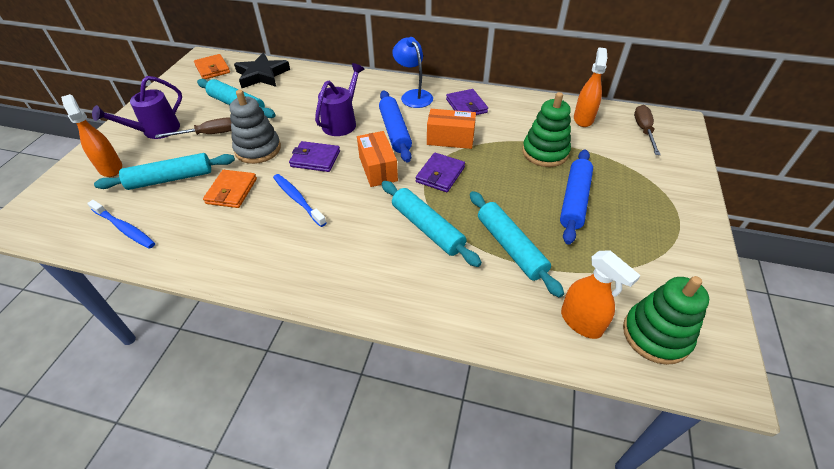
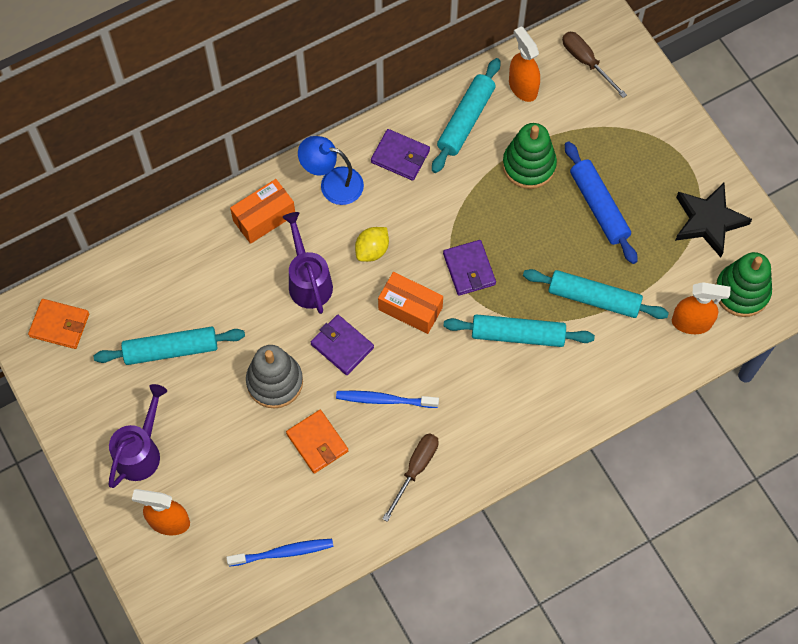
camera: 45 degrees left, 20 degrees up
purple watering can [92,76,182,139] -> purple watering can turned 150 degrees counterclockwise [109,384,167,488]
turquoise rolling pin [94,153,235,190] -> turquoise rolling pin moved to [432,58,500,173]
brown screwdriver [155,118,232,138] -> brown screwdriver moved to [382,433,439,522]
black star [234,53,290,88] -> black star moved to [675,183,752,257]
purple wallet [289,141,340,172] -> purple wallet turned 75 degrees clockwise [311,315,374,375]
blue rolling pin [379,91,412,163] -> yellow lemon [355,227,389,262]
orange box [427,109,476,149] -> orange box moved to [230,179,295,244]

